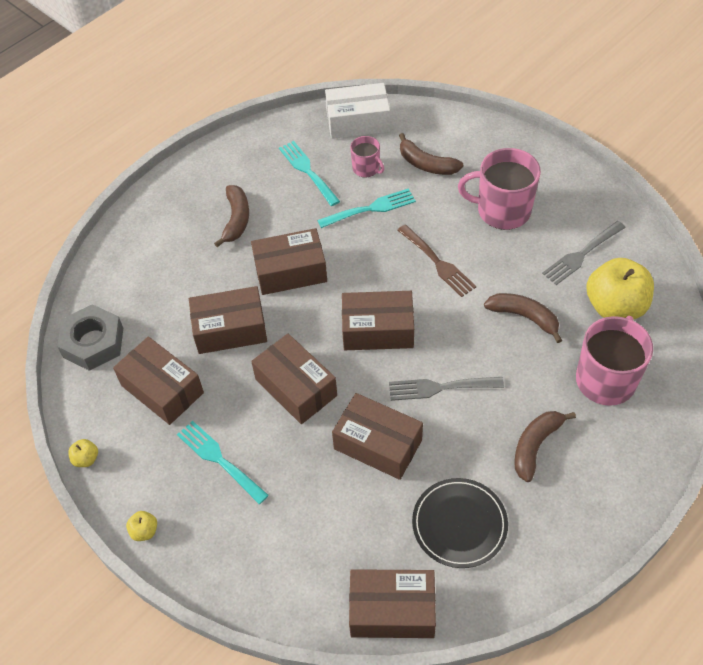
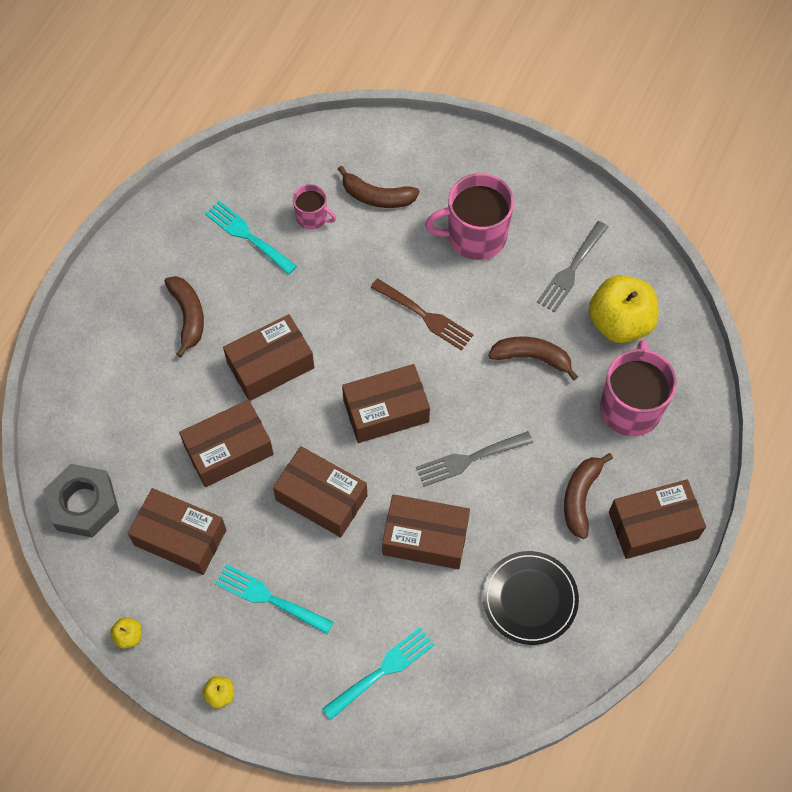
camera: 20 degrees left, 10 degrees up
turquoise fork [317,188,416,228] -> turquoise fork moved to [322,627,434,720]
white box [325,83,390,139] -> none
brown box [349,569,436,638] -> brown box moved to [609,479,706,559]

